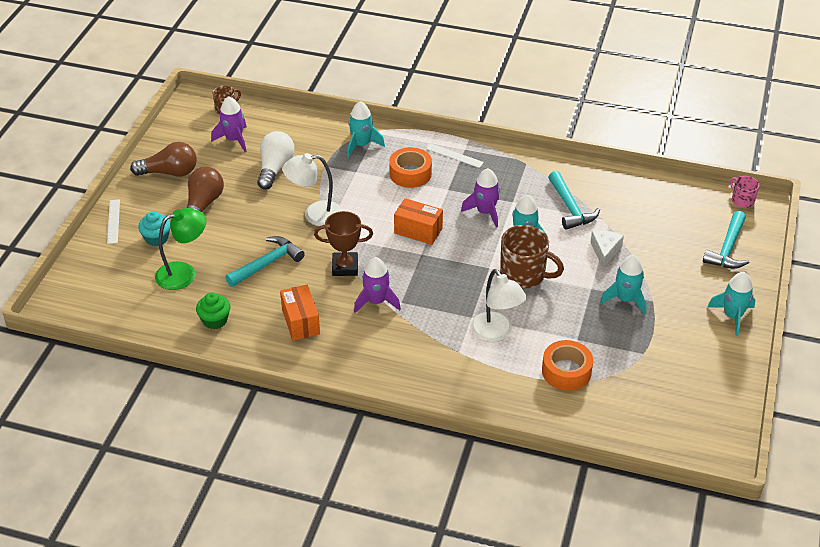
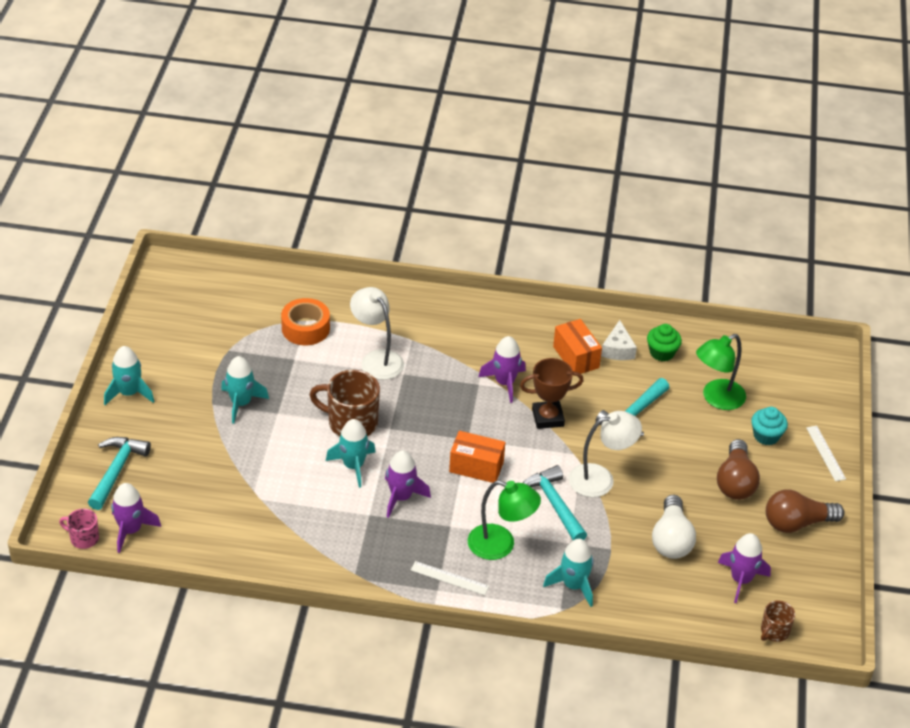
camera: 170 degrees right, 0 degrees up
orange tape [389,147,432,188] -> green lamp [468,480,541,560]
turquoise hammer [548,171,600,230] -> turquoise hammer moved to [523,465,587,540]
white cheese [591,231,624,268] -> white cheese moved to [601,320,637,360]
pink mug [730,176,759,208] -> pink mug turned 150 degrees clockwise [59,509,99,549]
none -> purple rocket [111,483,161,553]

